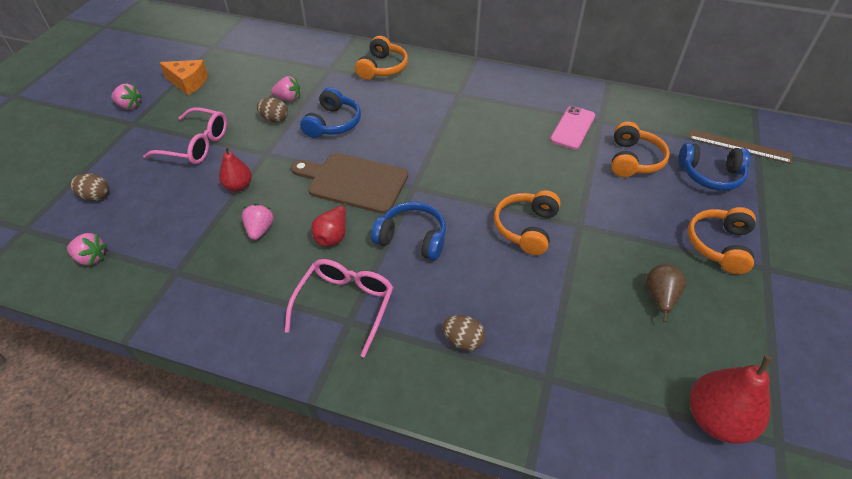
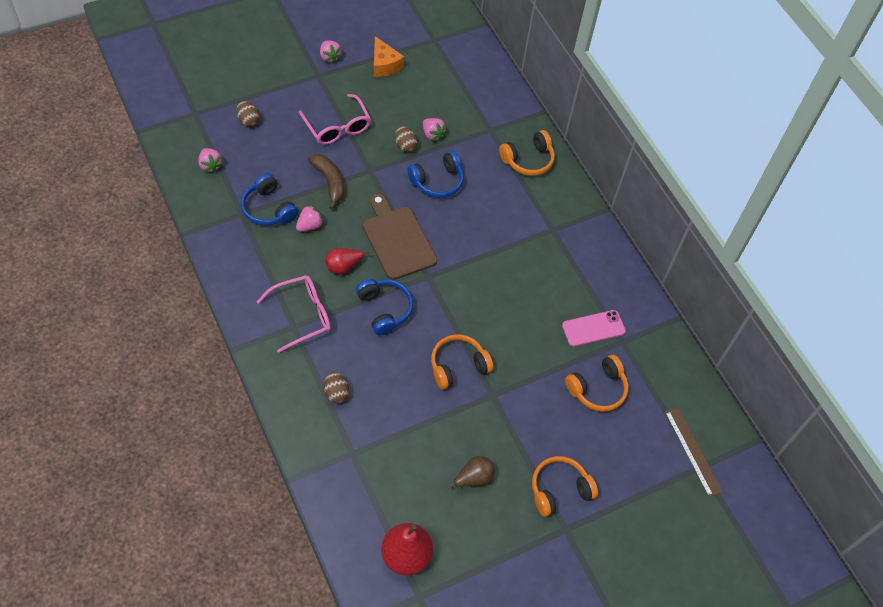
camera: 40 degrees right, 10 degrees up
red pear [219,146,252,192] -> brown banana [308,154,344,210]
blue headphones [678,143,750,191] -> blue headphones moved to [241,173,298,226]

